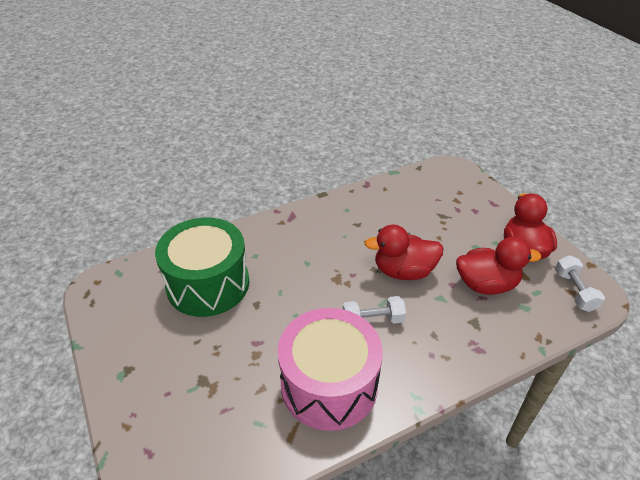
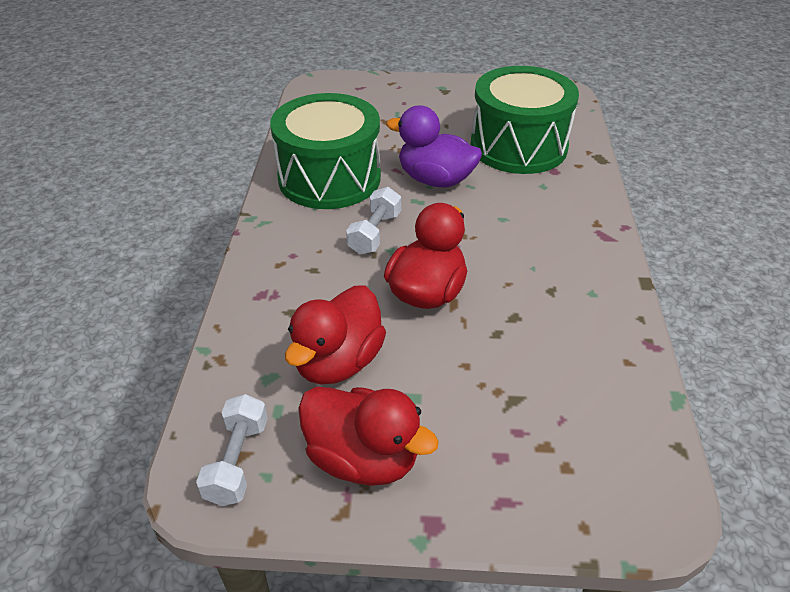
camera: 120 degrees right, 0 degrees up
pink drum [278,308,383,431] -> green drum [270,93,381,209]
white dumbbell [555,255,605,312] -> white dumbbell turned 75 degrees clockwise [196,394,268,506]
none -> purple duck [386,105,482,187]

